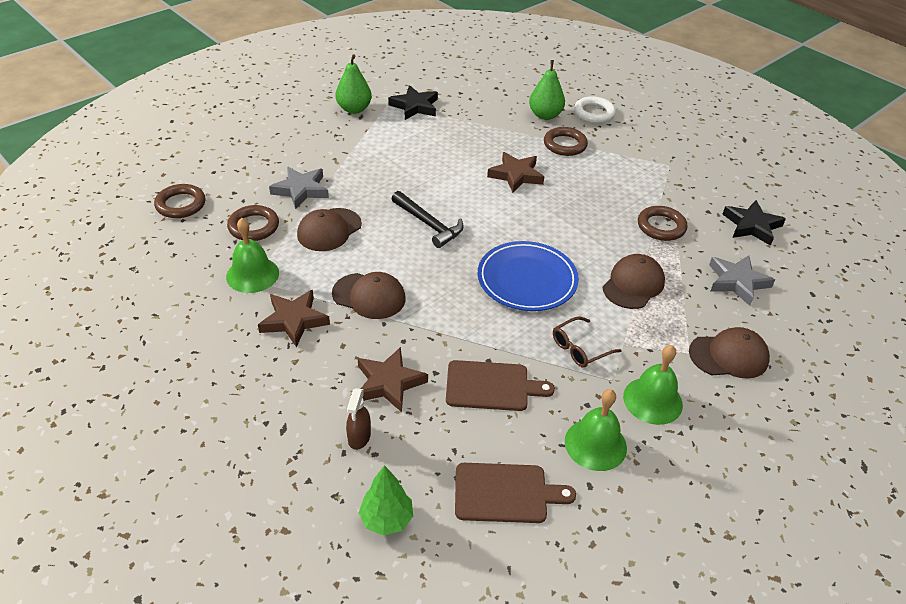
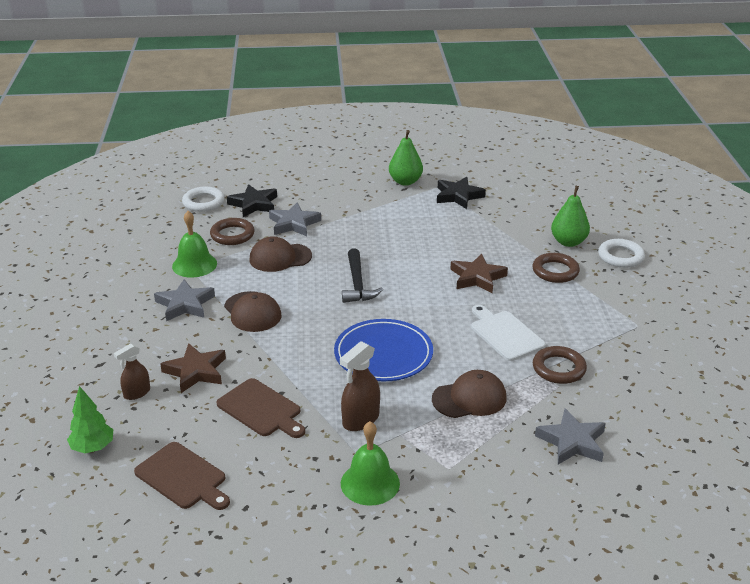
camera: 40 degrees right, 10 degrees down
brown ring [154,184,205,218] -> white ring [182,187,225,212]
brown star [258,290,330,347] -> grey star [154,279,215,321]
brown glasses [553,317,622,368] -> brown spray bottle [340,341,380,431]
green bell [565,389,627,471] -> none
brown cap [689,327,770,379] -> none
black star [723,200,786,246] -> black star moved to [227,184,277,217]
none -> white cutting board [471,305,546,361]

